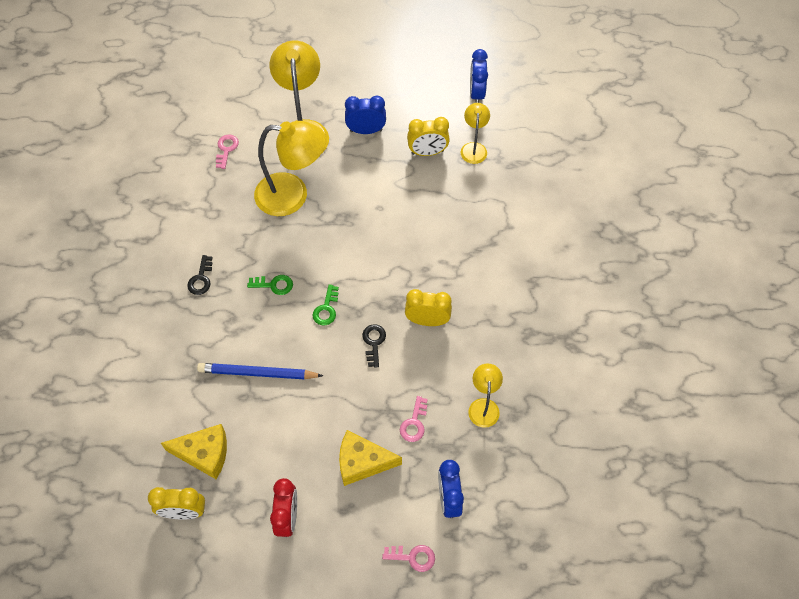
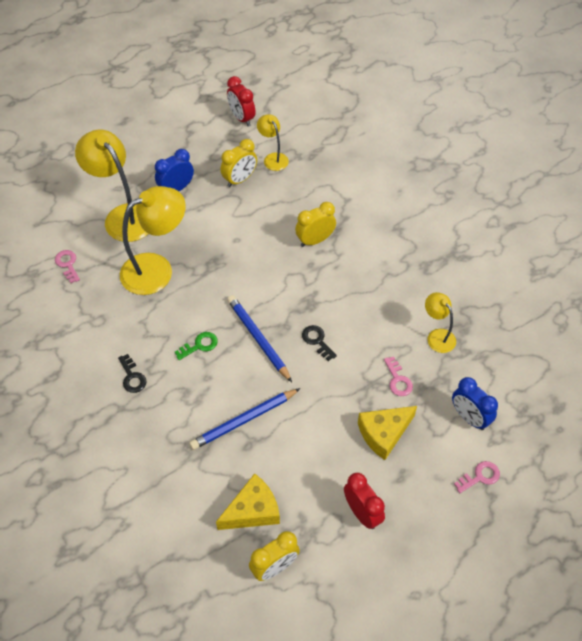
camera: 35 degrees left, 5 degrees down
green key [313,284,339,325] -> blue pencil [227,295,292,382]
yellow clock [405,289,452,326] -> yellow clock moved to [295,202,336,247]
blue clock [470,49,488,103] -> red clock [227,76,256,127]

